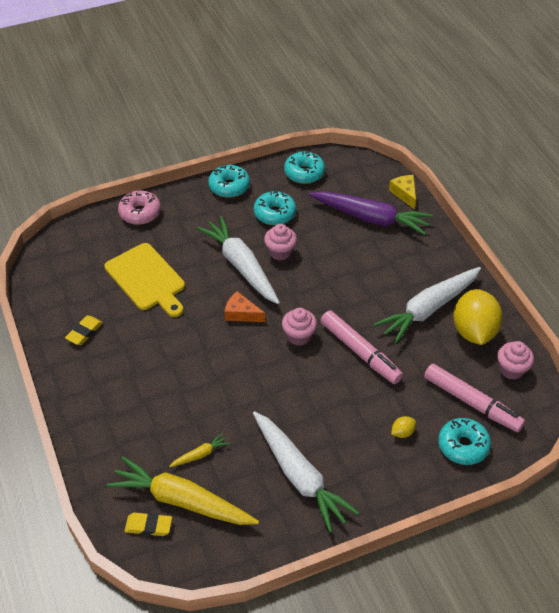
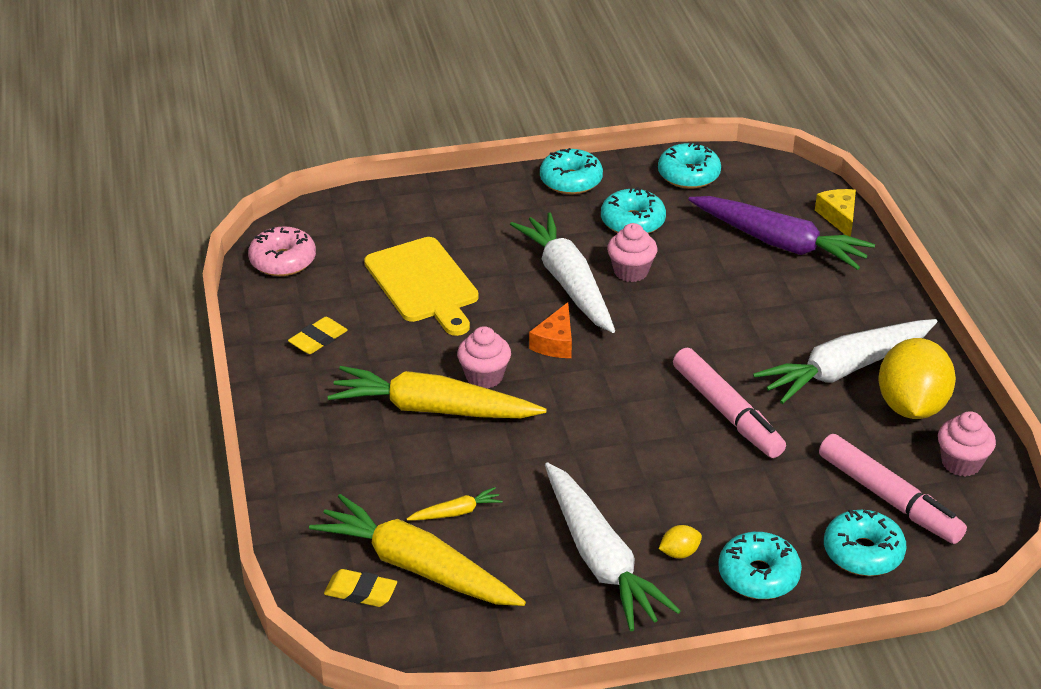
camera: 10 degrees right, 10 degrees down
pink donut [118,191,161,225] -> pink donut moved to [248,226,316,276]
orange cheese [224,291,265,322] -> orange cheese turned 105 degrees counterclockwise [529,302,572,358]
pink cupcake [282,308,317,345] -> pink cupcake moved to [457,326,511,389]
yellow lemon [391,416,416,438] -> yellow lemon moved to [659,525,702,558]
none -> yellow carrot [328,366,547,418]
none -> turquoise donut [718,532,802,599]

